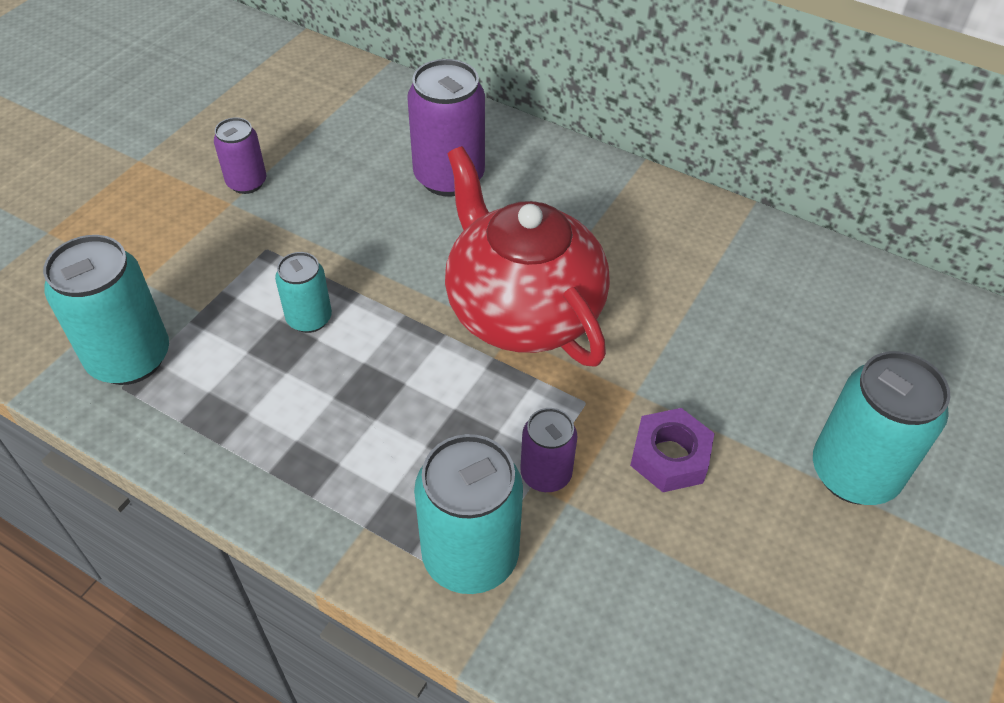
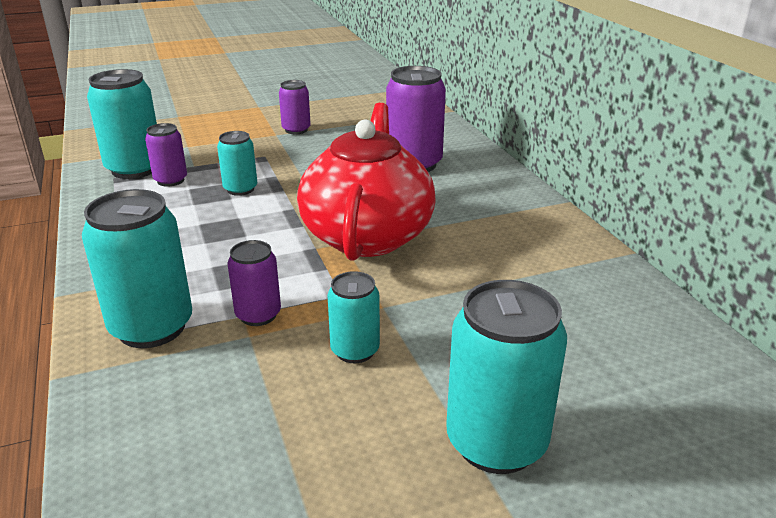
camera: 40 degrees right, 20 degrees down
purple nut [630,408,715,492] -> turquoise can [327,271,380,363]
none -> purple can [145,123,187,187]

